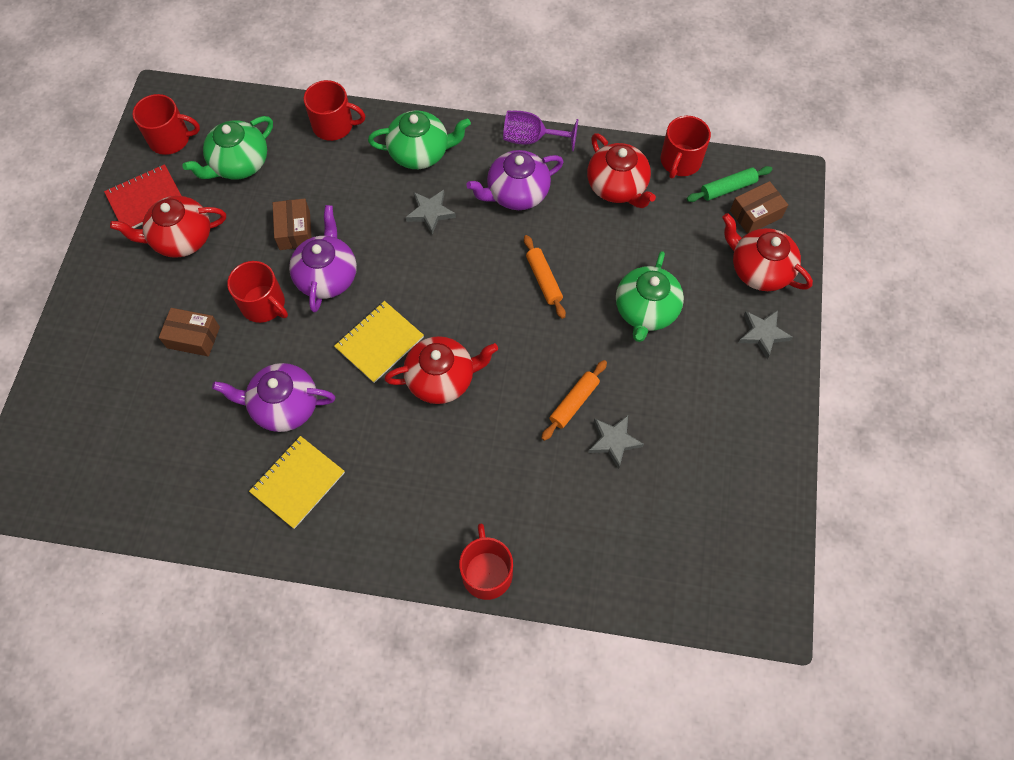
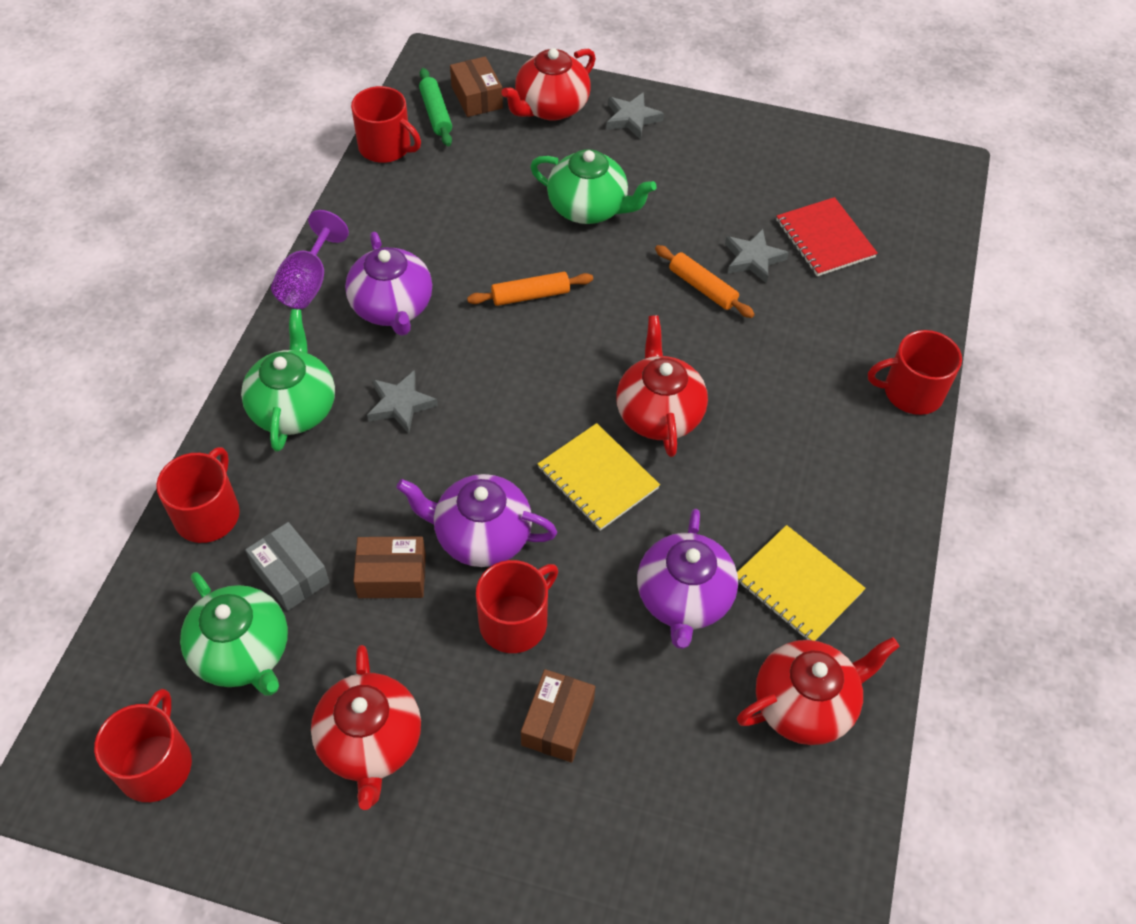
camera: 85 degrees left, 10 degrees down
red notebook [104,164,181,228] -> red notebook moved to [776,197,878,276]
red teapot [587,133,656,208] -> red teapot moved to [737,637,900,745]
none -> grey box [245,522,329,611]

